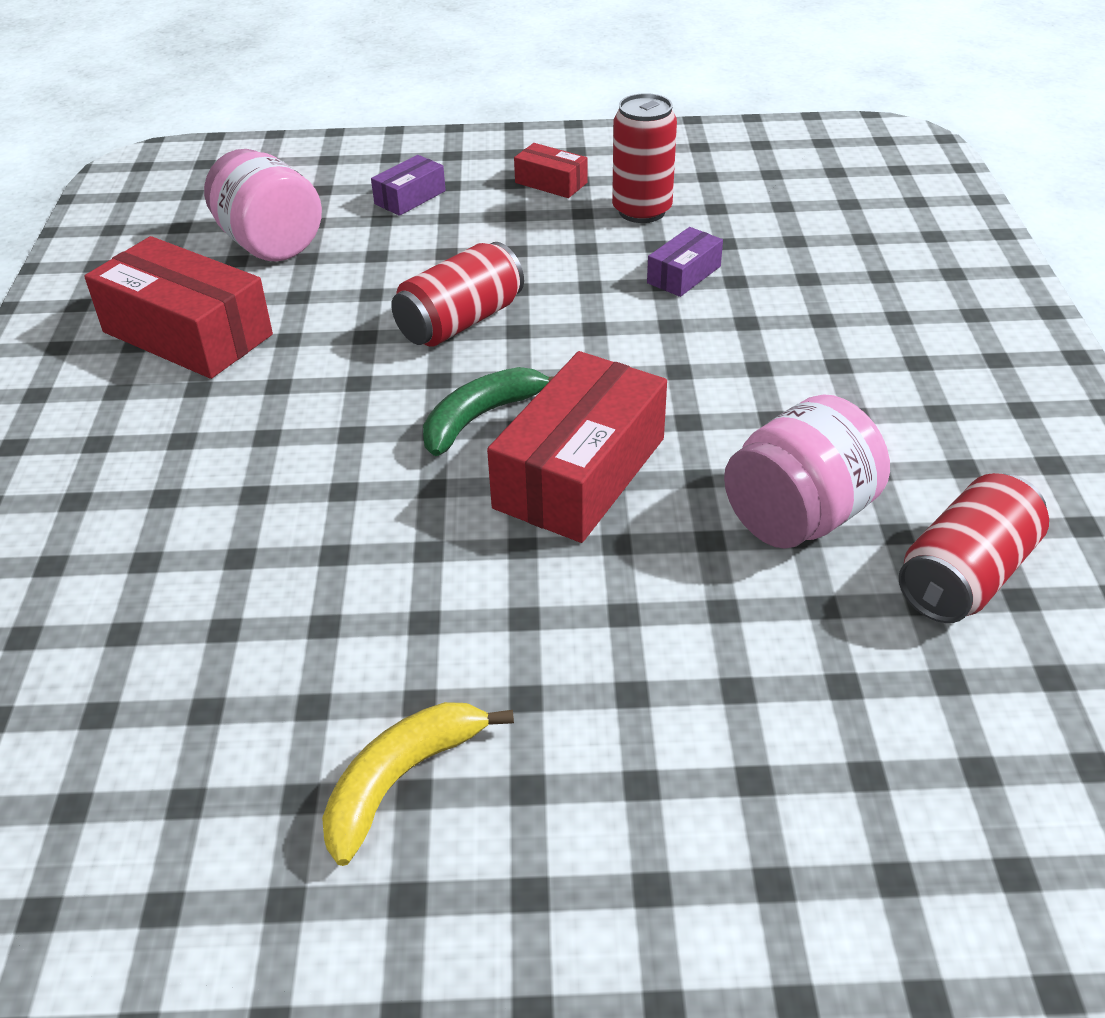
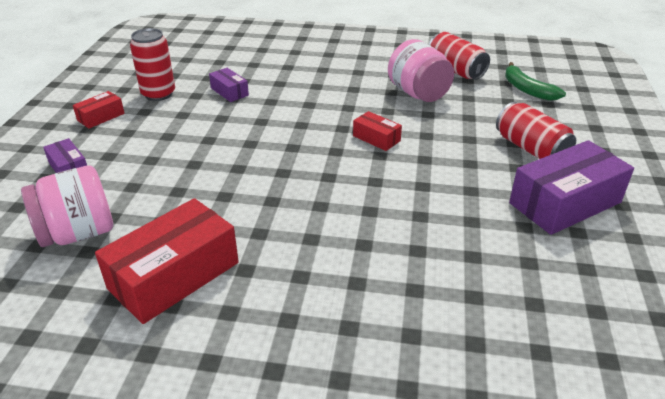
camera: 80 degrees left, 5 degrees down
yellow banana [322,702,514,866] -> purple box [509,140,634,235]
red can [391,242,524,347] -> red can moved to [496,102,576,159]
green banana [423,367,554,456] -> green banana moved to [505,62,566,101]
red box [487,351,667,543] -> red box [353,111,402,151], size x0.49

